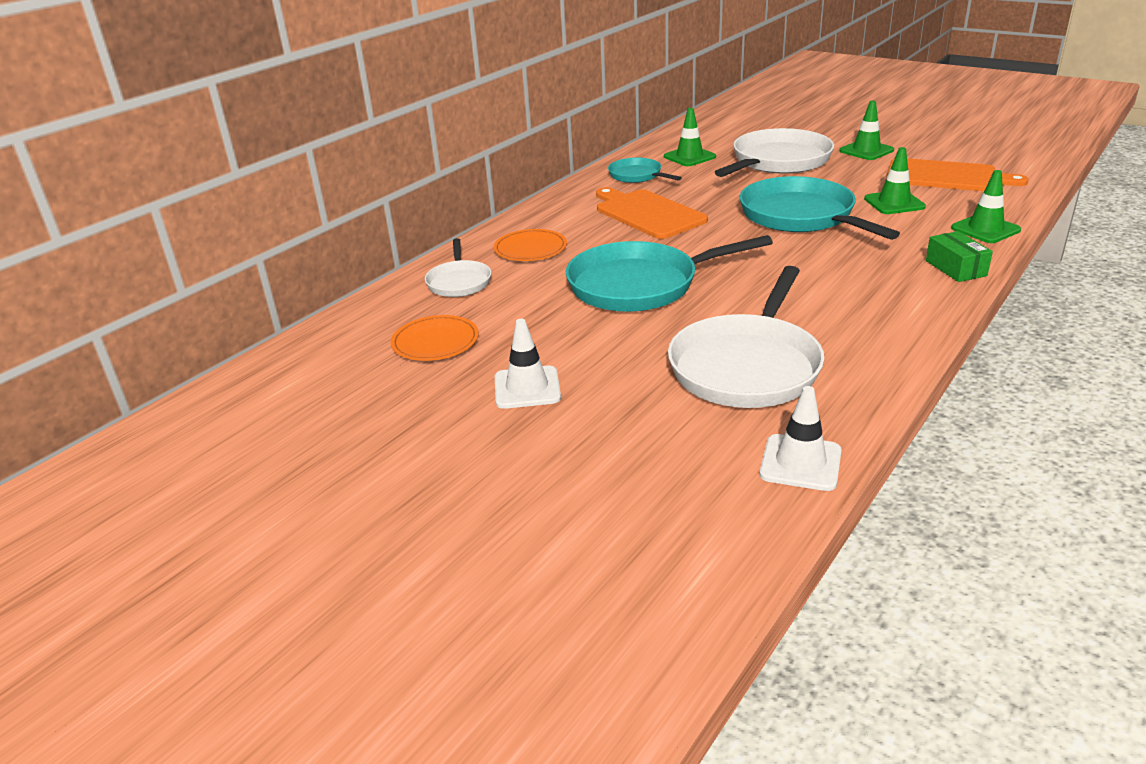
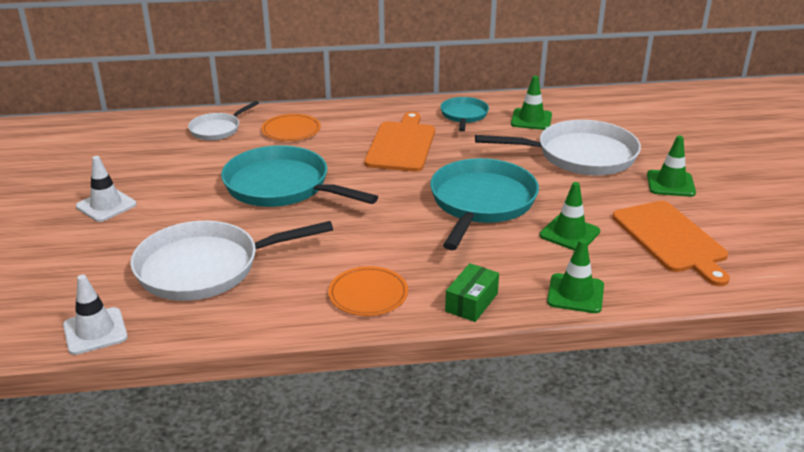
camera: 45 degrees right, 0 degrees up
orange plate [391,315,479,361] -> orange plate moved to [328,266,408,316]

